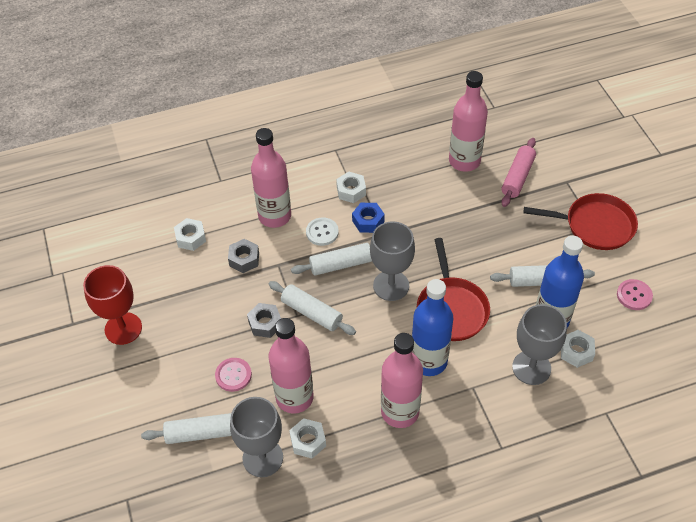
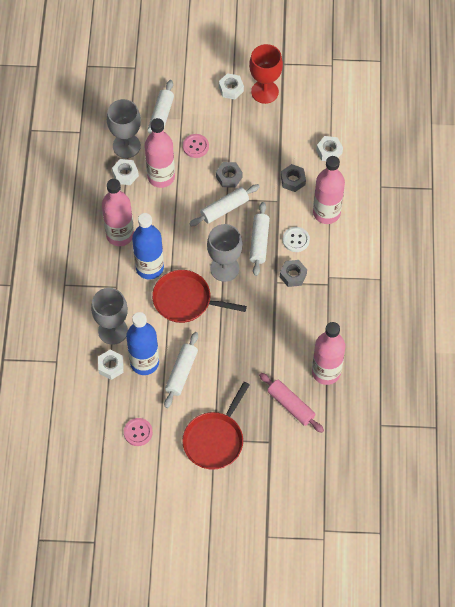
camera: 110 degrees right, 10 degrees up
white nut [336,172,366,203] -> white nut moved to [219,73,244,100]
blue nut [352,203,385,233] -> grey nut [280,260,307,287]

